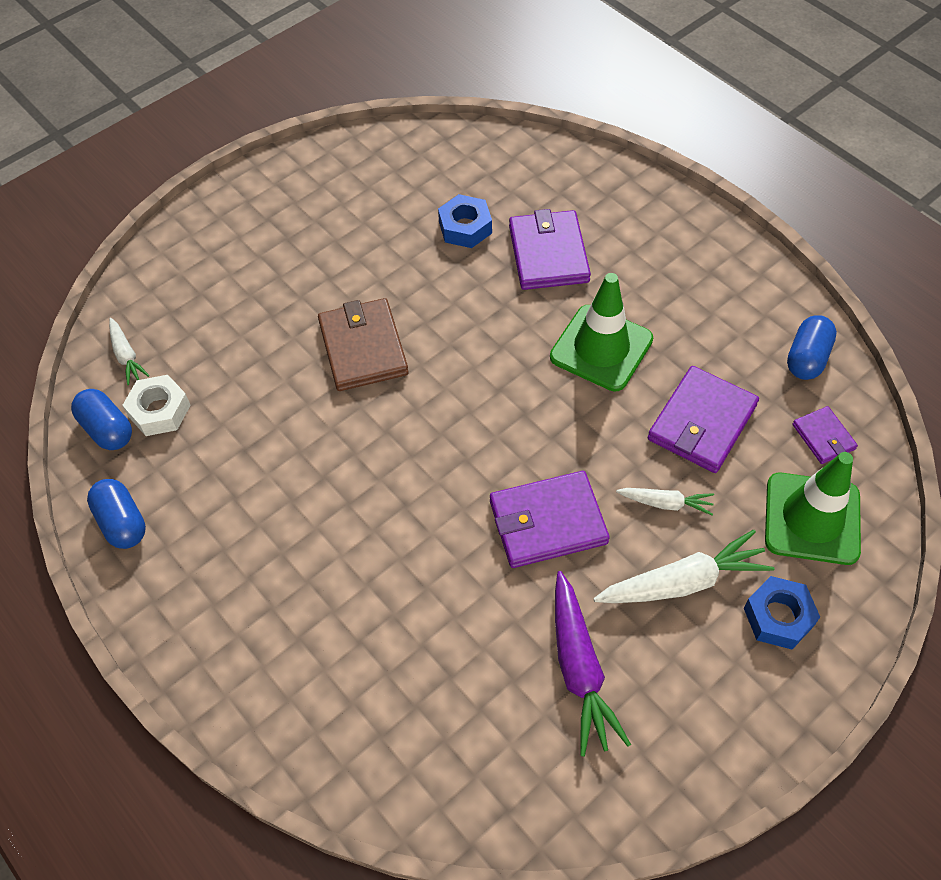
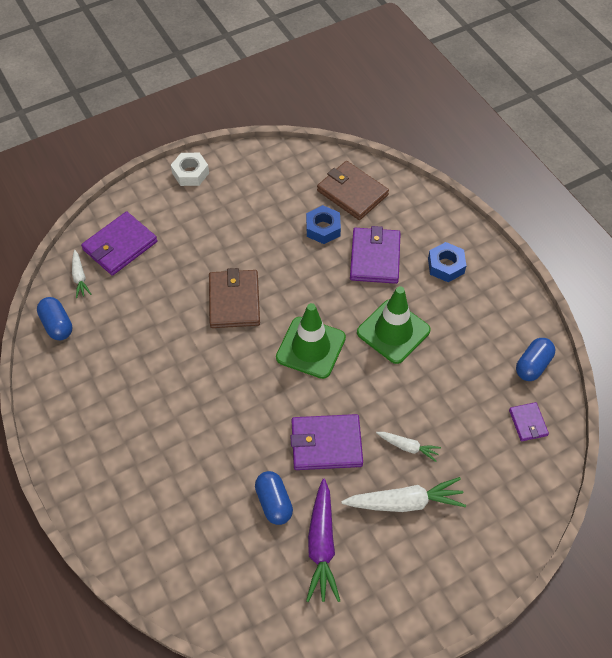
camera: 10 degrees right, 0 degrees up
blue capsule [87,479,146,549] -> blue capsule moved to [255,471,293,525]
white nut [122,375,191,436] -> white nut moved to [171,153,209,186]
purple wallet [648,366,759,473] -> purple wallet moved to [81,211,157,276]
blue nut [744,576,820,649] -> blue nut moved to [428,242,466,282]
green traffic cone [765,452,861,565] -> green traffic cone moved to [276,303,346,379]
none -> brown wallet [317,161,389,220]

